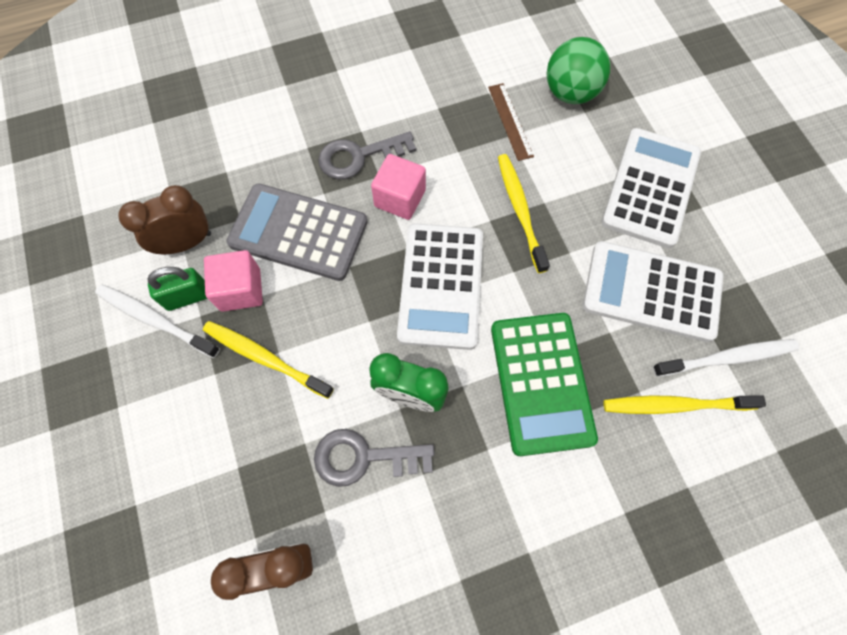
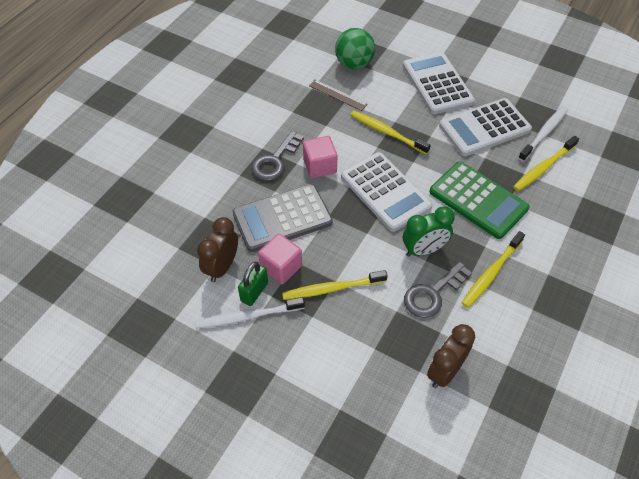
camera: 40 degrees left, 15 degrees down
none -> yellow toothbrush [462,231,525,308]

